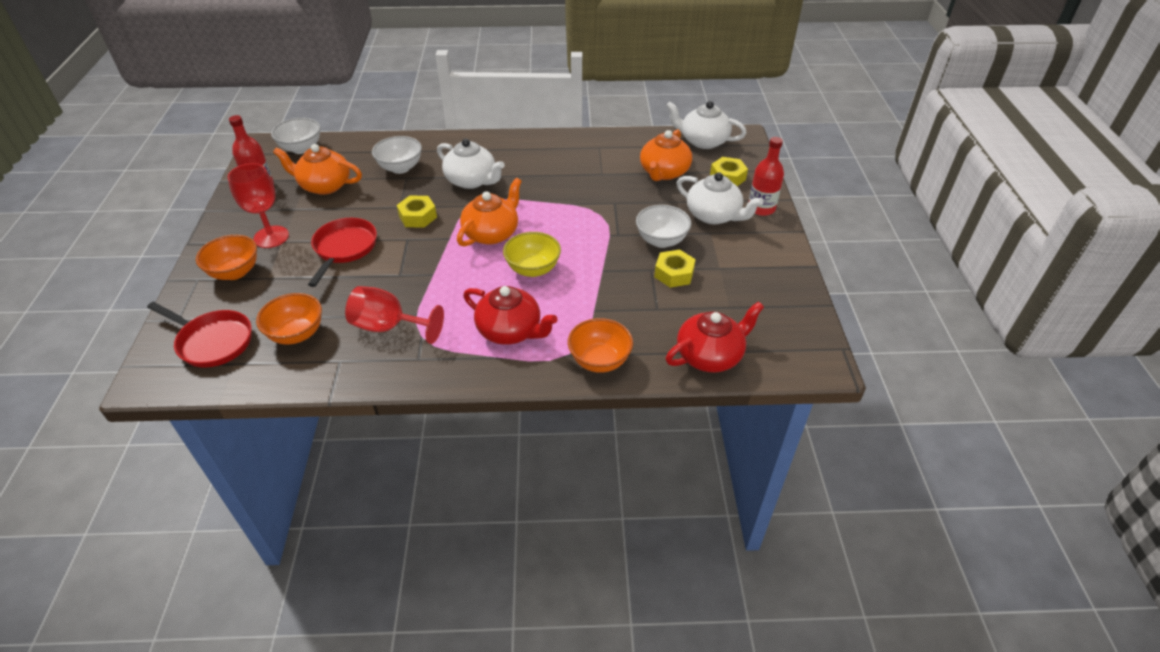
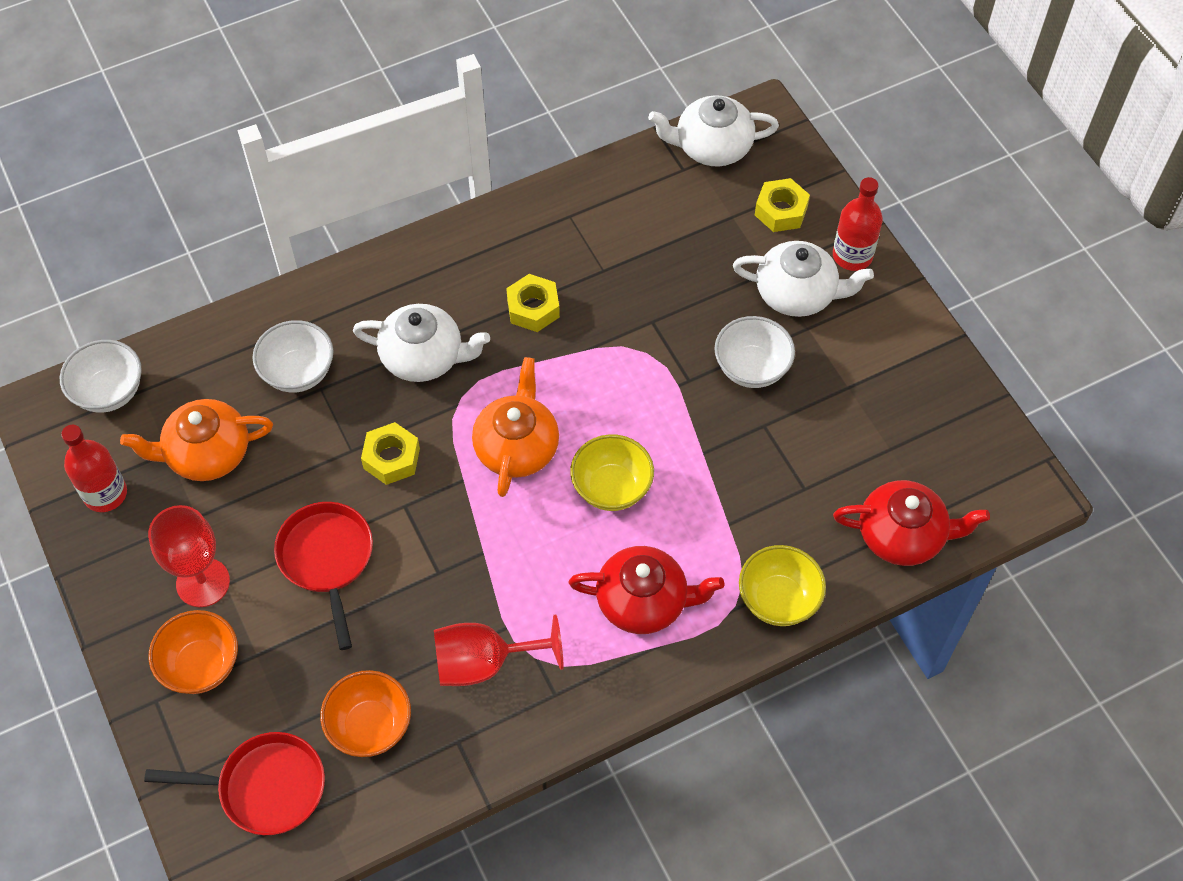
camera: 25 degrees left, 15 degrees up
orange bowl [568,318,633,373] -> yellow bowl [739,545,826,626]
orange teapot [640,129,692,181] -> none
yellow nut [654,249,696,288] -> yellow nut moved to [506,274,560,332]
red teapot [666,301,764,373] -> red teapot turned 60 degrees clockwise [833,480,990,566]

